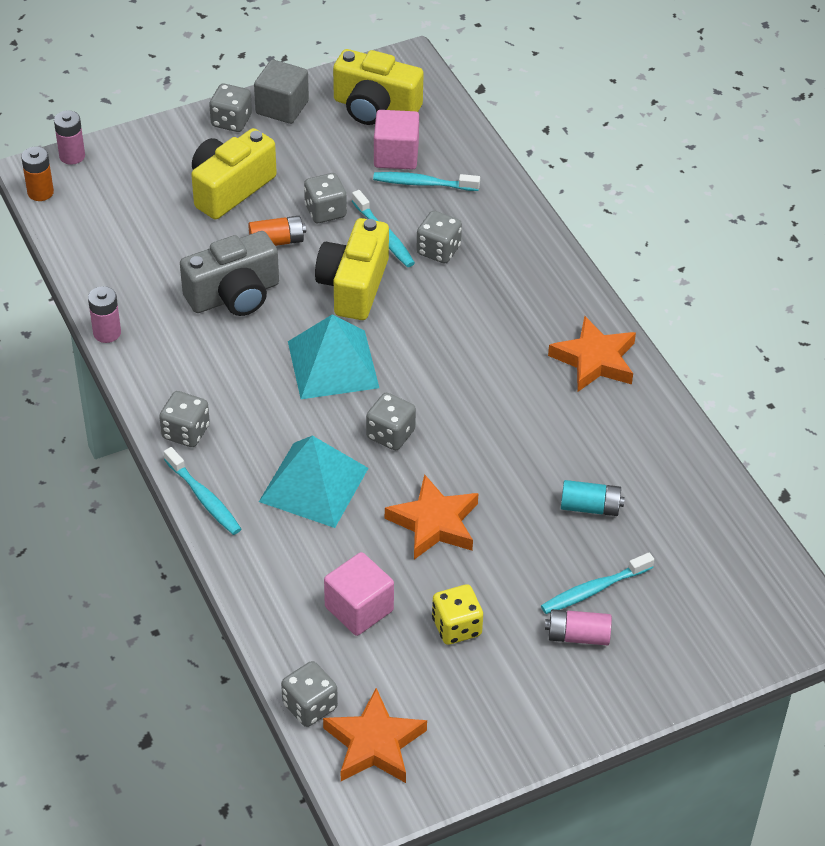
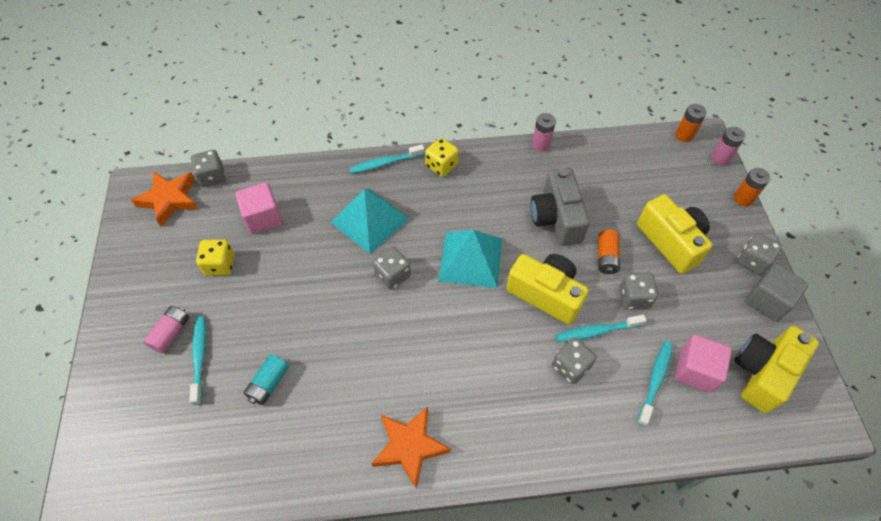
camera: 110 degrees right, 10 degrees up
grey dice [159,391,210,447] -> yellow dice [425,138,459,177]
orange star [385,474,478,560] -> none
none -> orange battery [734,168,770,206]

